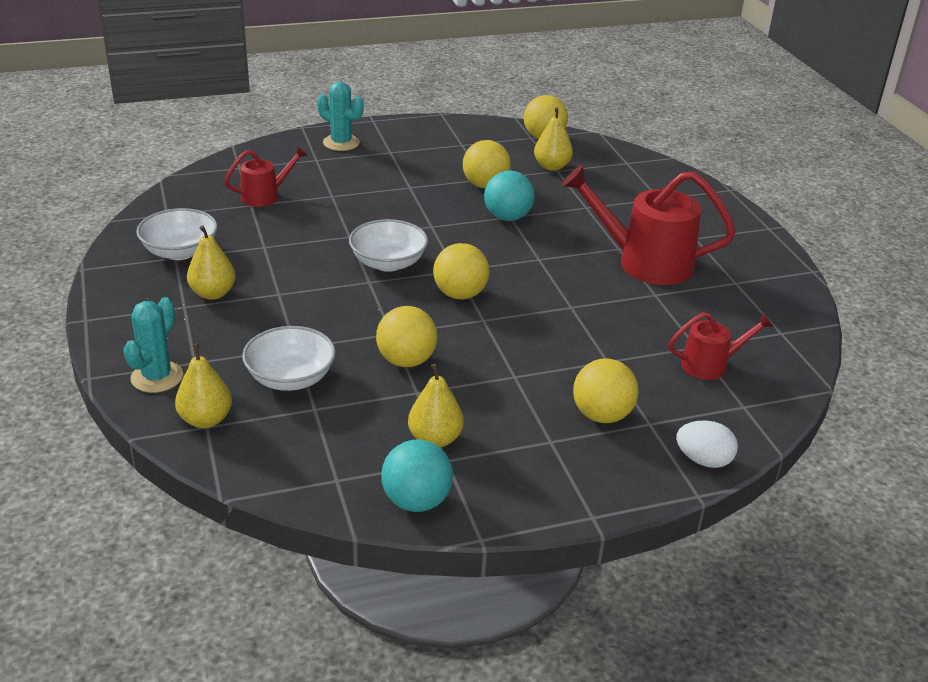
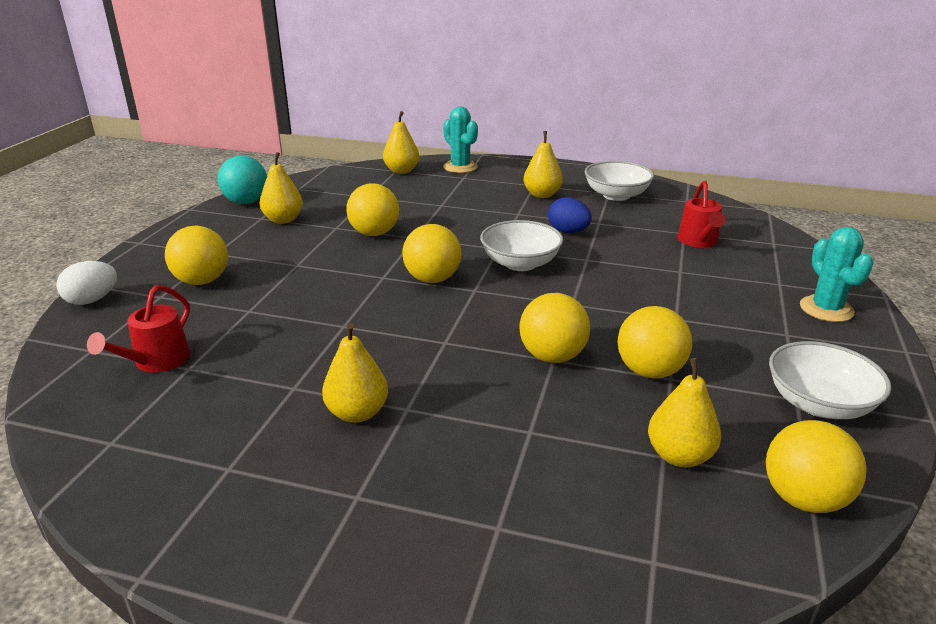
camera: 125 degrees right, 5 degrees down
white bowl [242,326,336,391] -> white bowl moved to [769,341,891,419]
turquoise cactus [317,82,364,151] -> turquoise cactus turned 75 degrees counterclockwise [800,227,873,322]
turquoise ball [484,170,534,221] -> yellow ball [519,293,590,363]
red watering can [562,165,736,285] -> yellow pear [322,323,388,423]
none -> blue egg [548,197,592,233]

